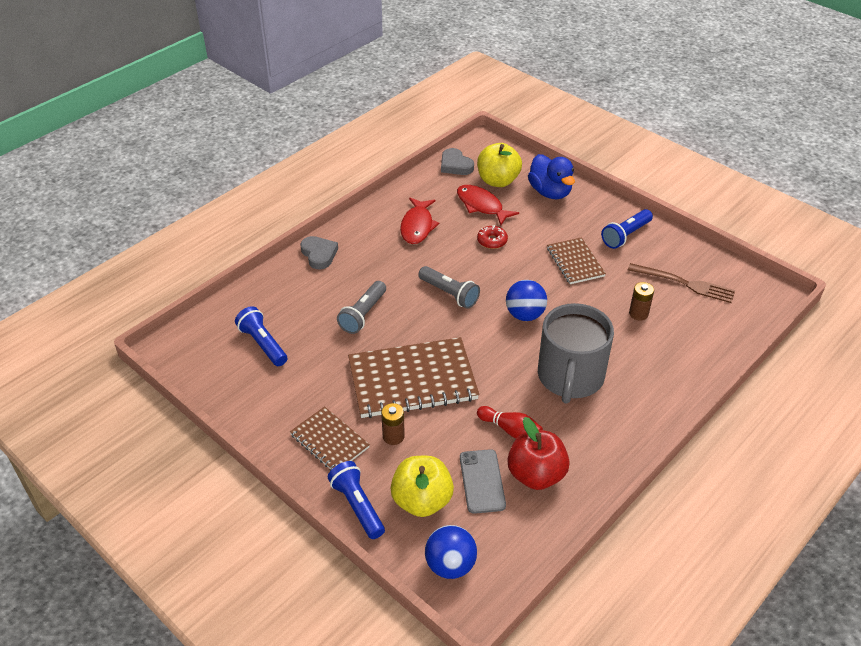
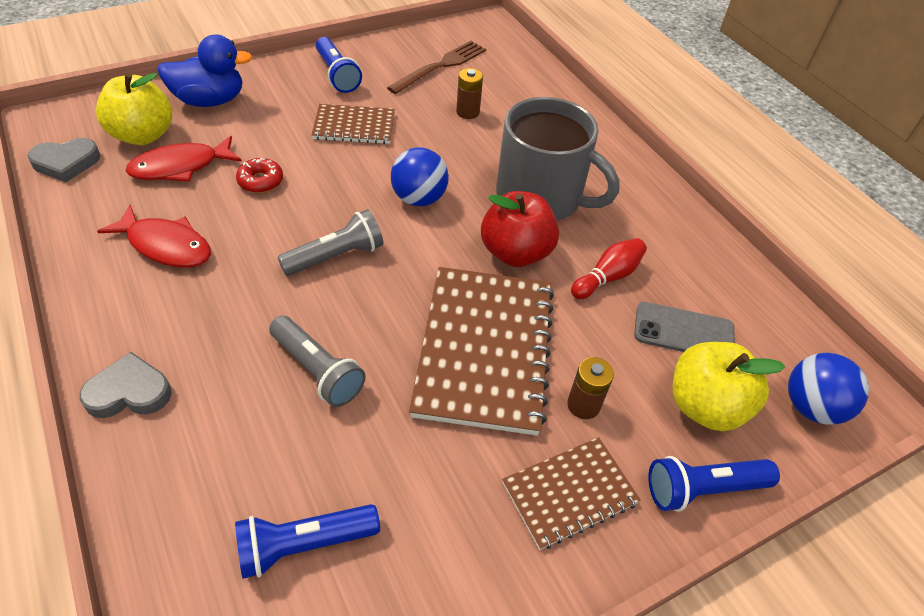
camera: 75 degrees left, 5 degrees up
red apple [507,417,570,490] -> red apple moved to [481,191,559,267]

